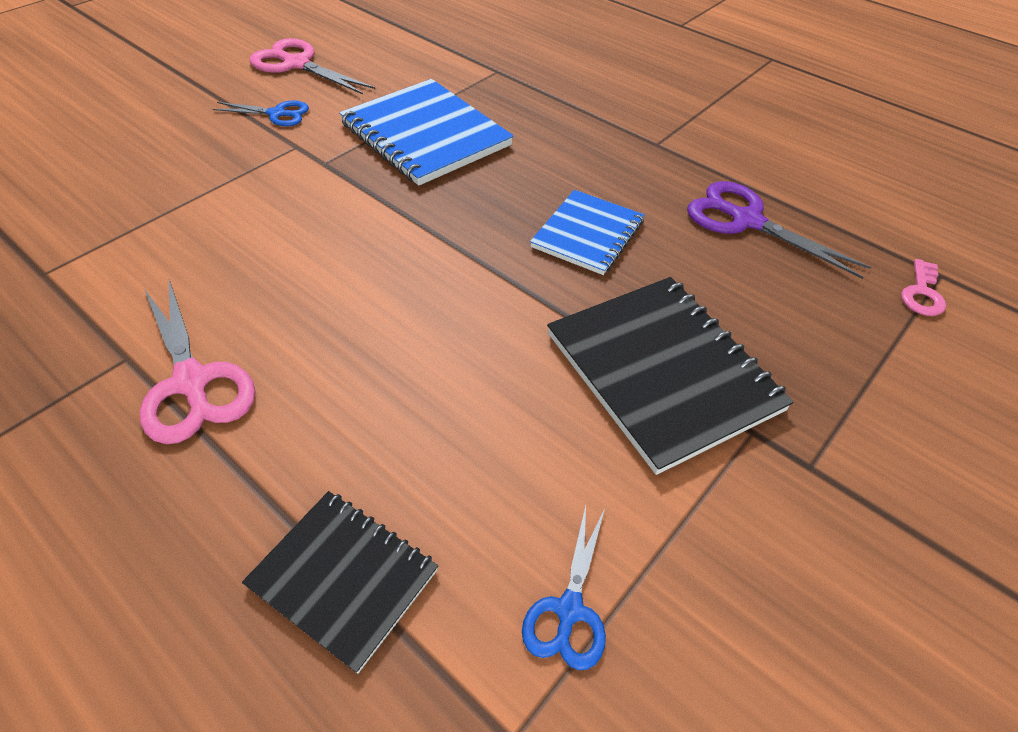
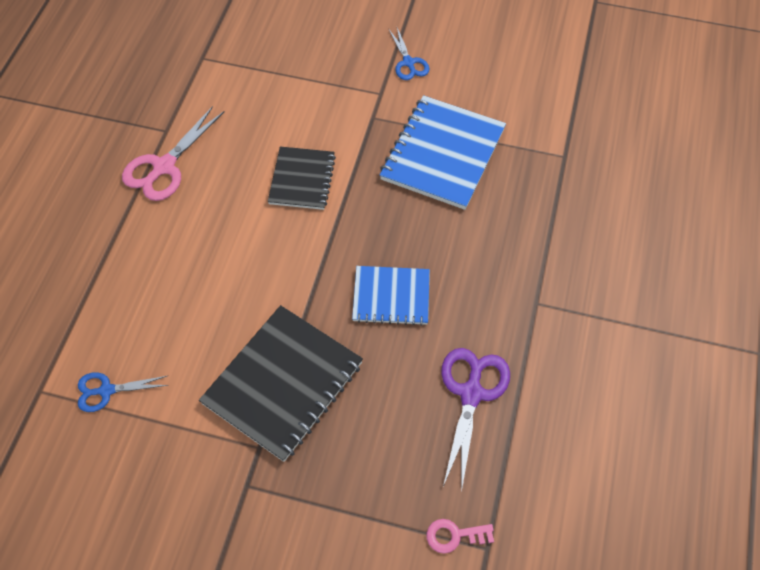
camera: 65 degrees right, 10 degrees up
black notebook [242,491,438,674] -> black notebook moved to [268,146,336,210]
pink scissors [250,38,375,94] -> none

